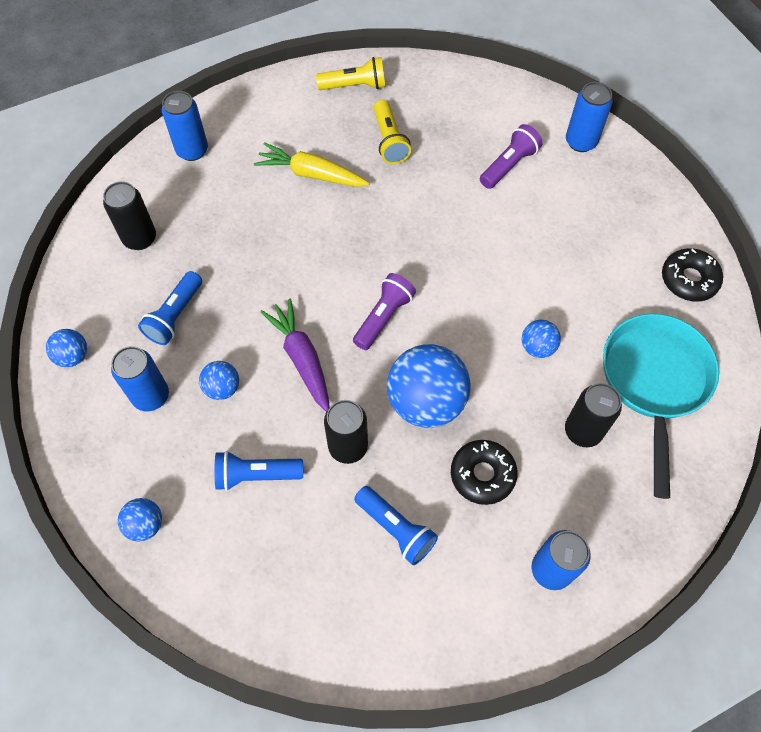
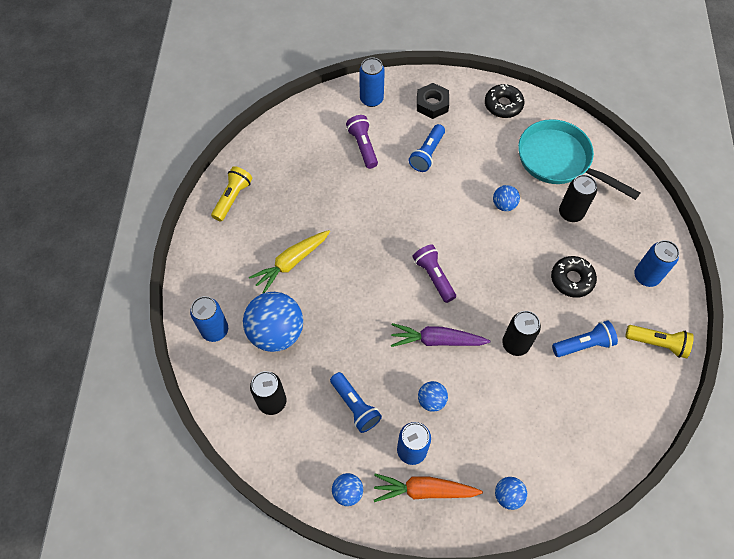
camera: 60 degrees left, 0 degrees up
blue flashlight [215,451,303,491] -> blue flashlight moved to [408,124,445,172]
yellow flashlight [374,100,411,164] -> yellow flashlight moved to [625,325,694,358]
blue ball [387,344,470,428] -> blue ball moved to [243,292,303,352]
none -> orange carrot [374,474,483,502]
none -> black nut [417,83,449,119]

